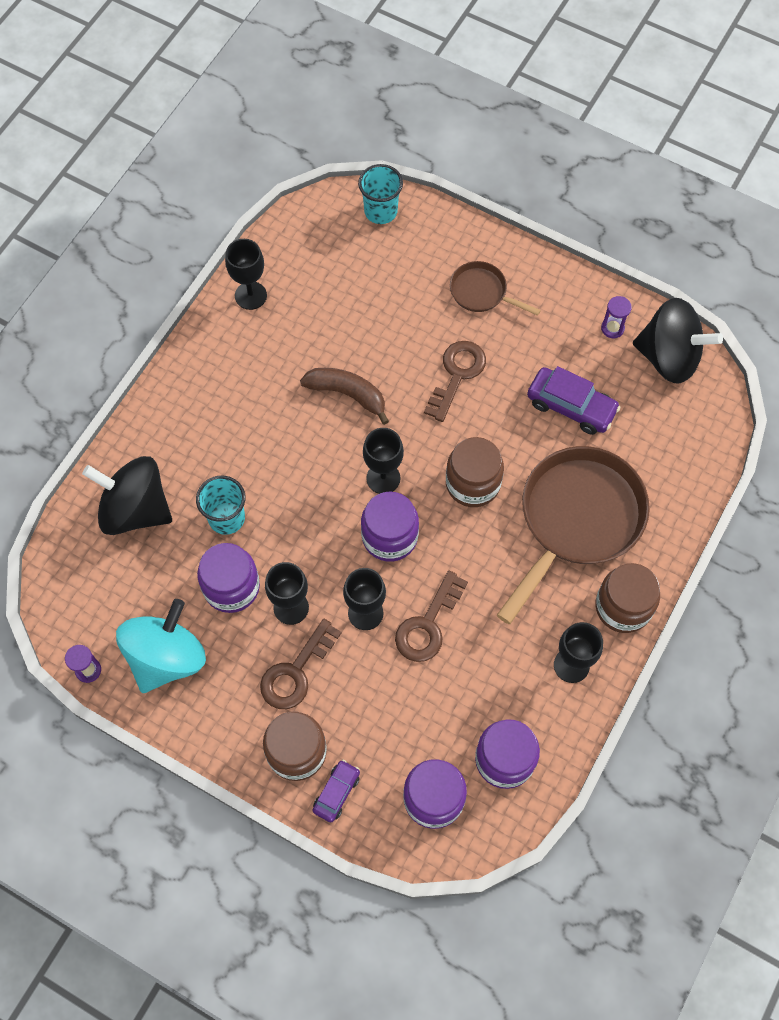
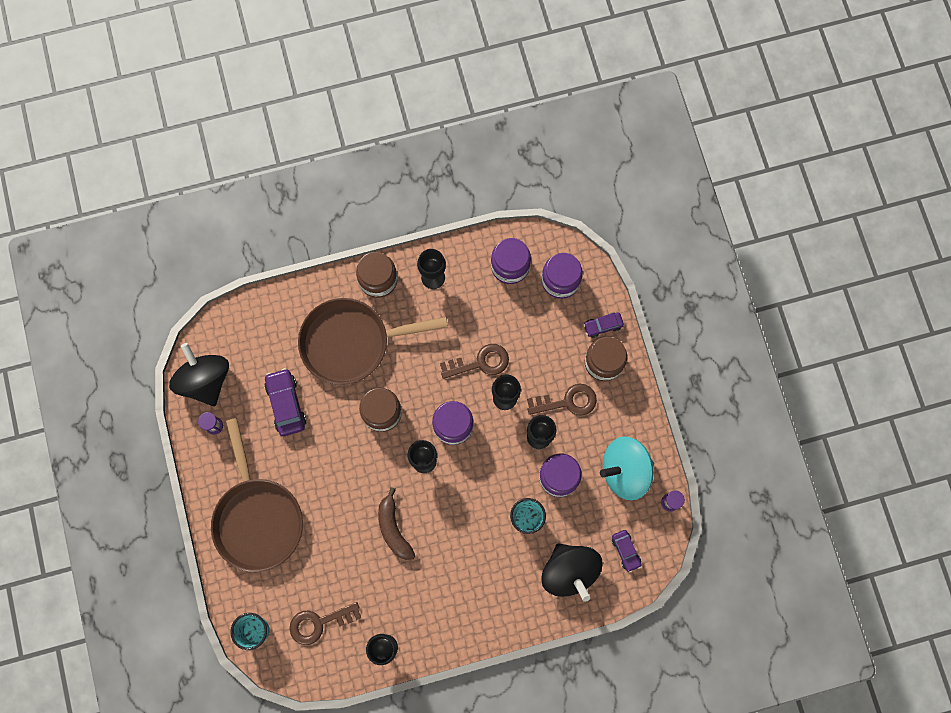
camera: 135 degrees left, 10 degrees up
brown key [424,341,486,422] -> brown key moved to [289,602,361,645]
brown pan [450,261,541,316] -> brown pan [211,418,303,572], size x2.06
none -> purple car [612,530,642,573]

